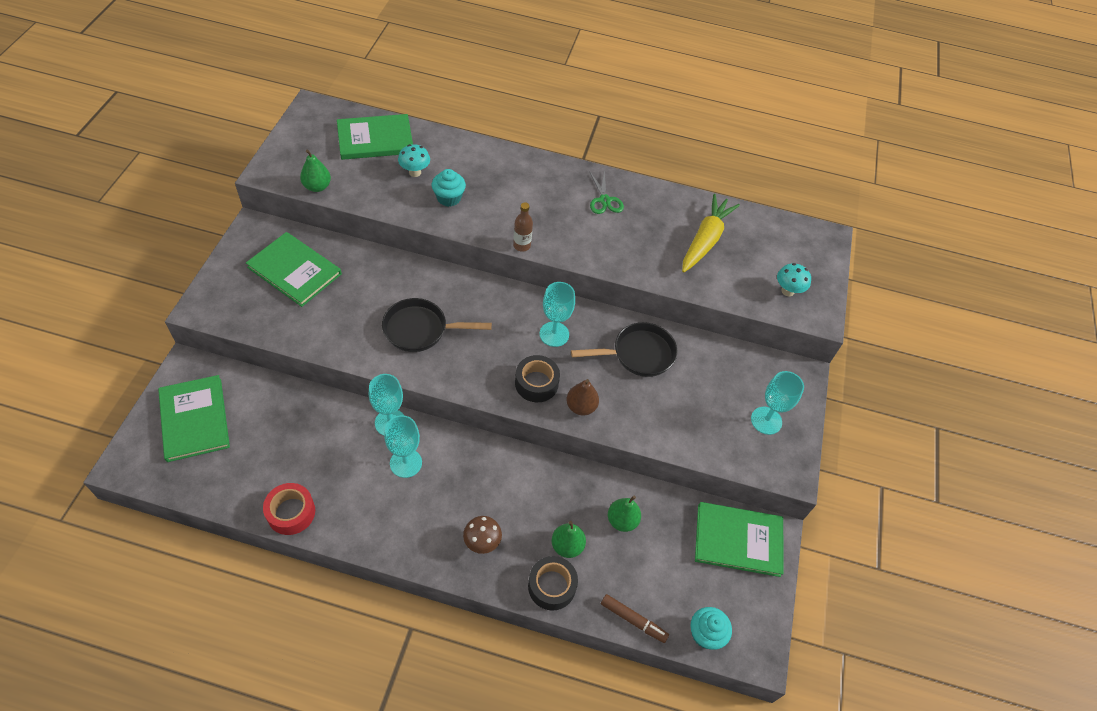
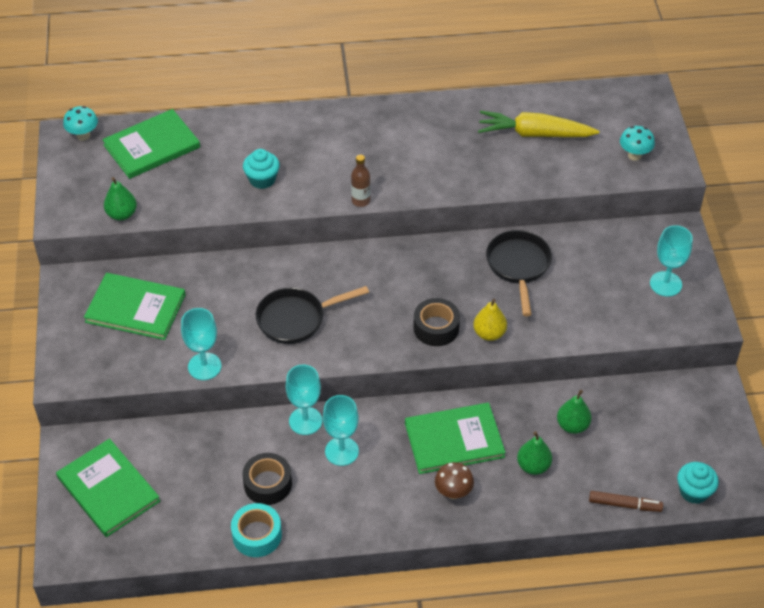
camera: 15 degrees left, 5 degrees down
red tape [263,483,315,535] -> turquoise tape [231,503,282,557]
turquoise mushroom [398,144,430,177] -> turquoise mushroom moved to [63,106,98,141]
black tape [528,556,578,611] -> black tape moved to [242,453,292,505]
turquoise goblet [539,282,575,347] -> turquoise goblet moved to [181,308,222,380]
brown pear [566,379,599,415] -> yellow pear [473,299,507,341]
black pan [571,322,677,377] -> black pan turned 60 degrees counterclockwise [486,230,552,316]
green scissors [590,170,624,214] -> none
yellow carrot [682,194,740,273] -> yellow carrot turned 90 degrees counterclockwise [478,111,599,137]
green book [695,502,784,577] -> green book moved to [405,403,506,474]

